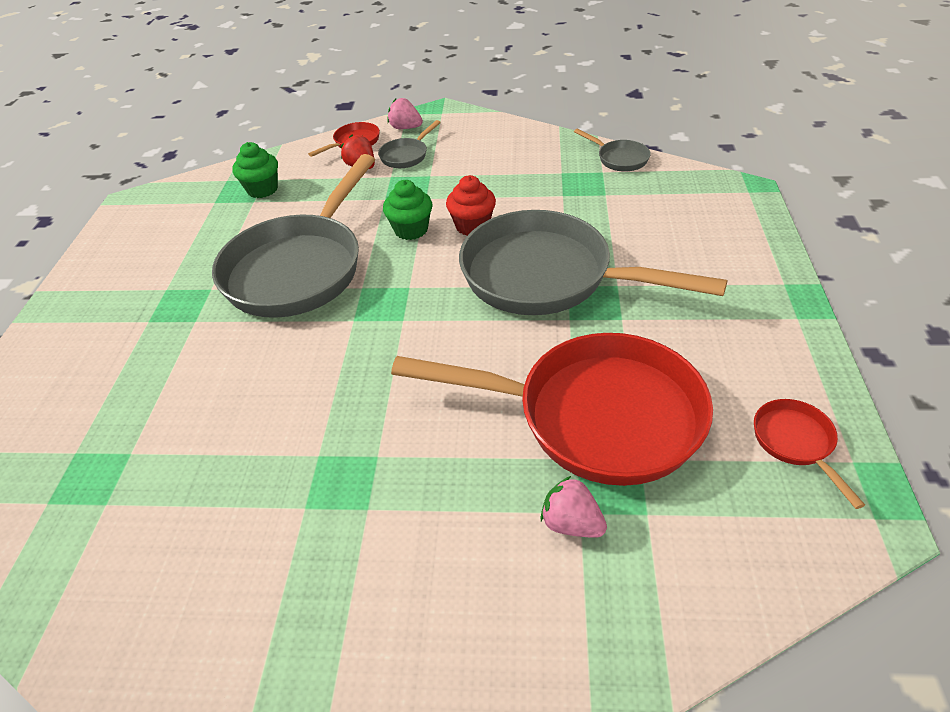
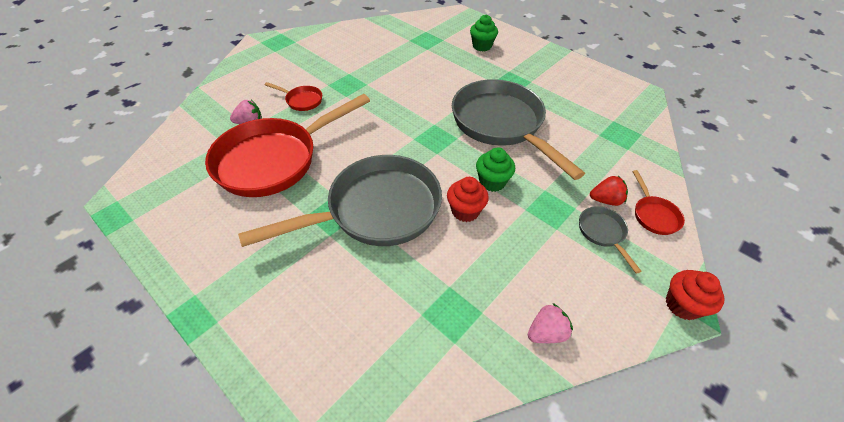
camera: 125 degrees right, 5 degrees up
green cupcake [232,142,278,198] -> green cupcake moved to [470,14,498,51]
pink strawberry [387,98,423,129] -> pink strawberry moved to [528,303,573,343]
grey pan [574,129,651,172] -> none
red pan [754,399,865,509] -> red pan moved to [265,82,322,111]
none -> red cupcake [666,270,724,320]

